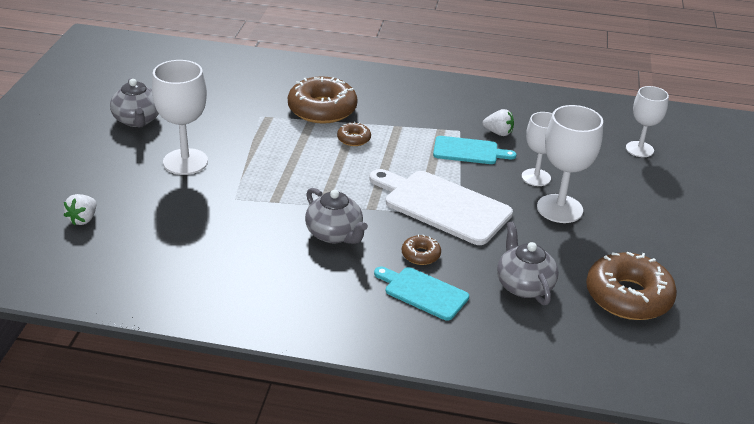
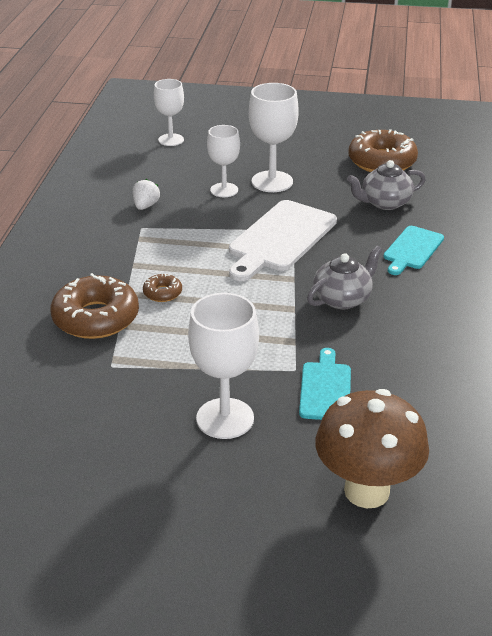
camera: 90 degrees left, 0 degrees up
white strawberry [64,194,96,225] -> brown mushroom [315,389,429,508]
grey teapot [110,78,159,128] -> none
brown donut [402,234,441,265] -> none
turquoise cutting board [433,136,517,164] -> turquoise cutting board moved to [299,348,351,420]

